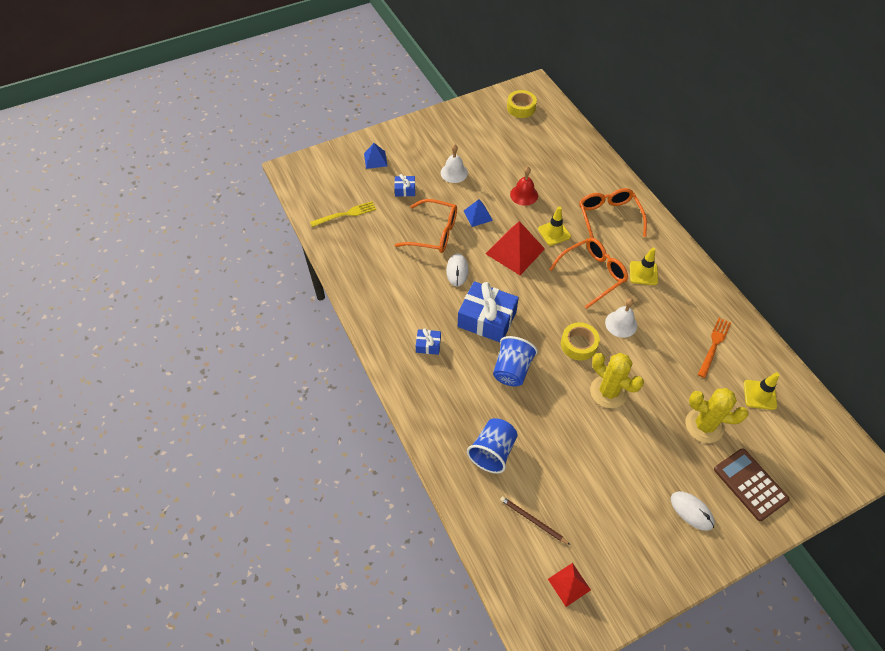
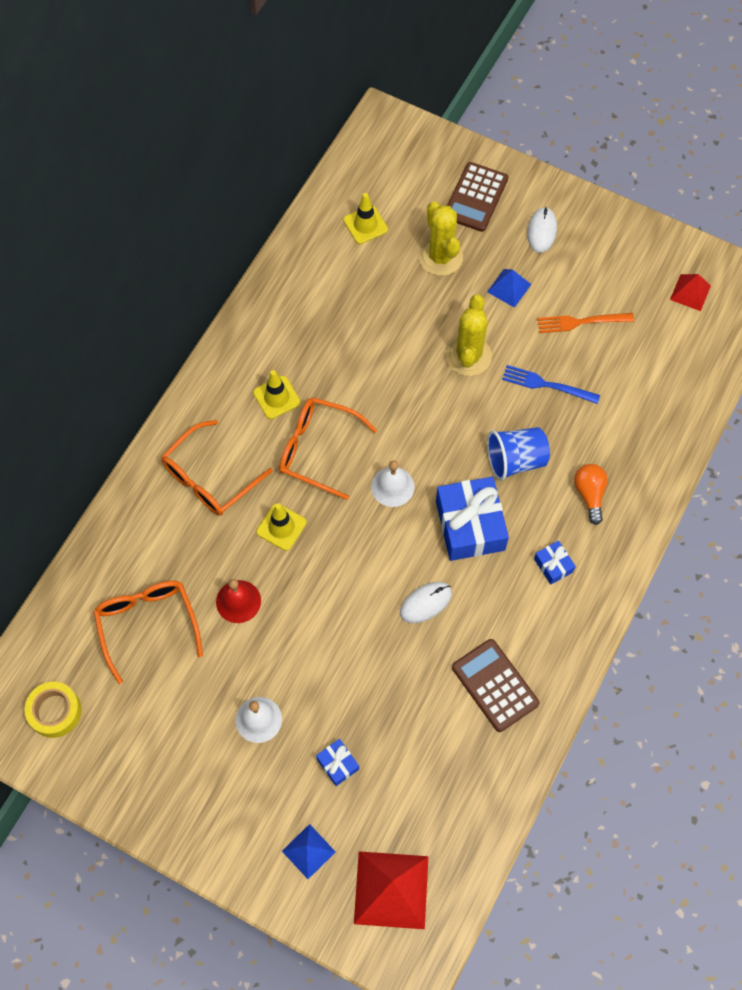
camera: 125 degrees left, 10 degrees up
yellow fork [310,201,376,227] -> none
orange glasses [395,199,457,253] -> orange glasses moved to [93,581,203,684]
blue pyramid [464,199,493,227] -> blue pyramid moved to [487,269,531,308]
blue cup [467,418,518,474] -> none
red pyramid [486,221,545,275] -> red pyramid moved to [354,851,428,929]
brown pencil [500,496,570,545] -> none
yellow tape [561,322,600,361] -> none
white bell [605,299,637,338] -> white bell moved to [371,461,415,507]
orange fork [697,318,731,378] -> orange fork moved to [537,313,634,333]
none -> brown calculator [452,639,539,732]
none -> blue fork [502,365,600,404]
none -> orange light bulb [574,464,608,525]

